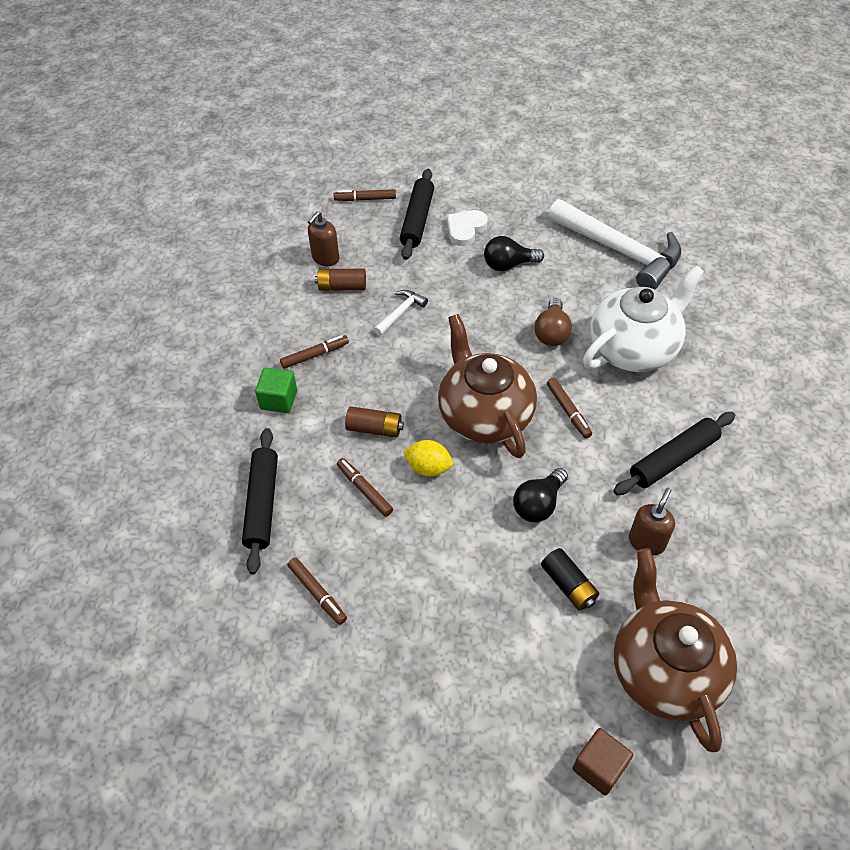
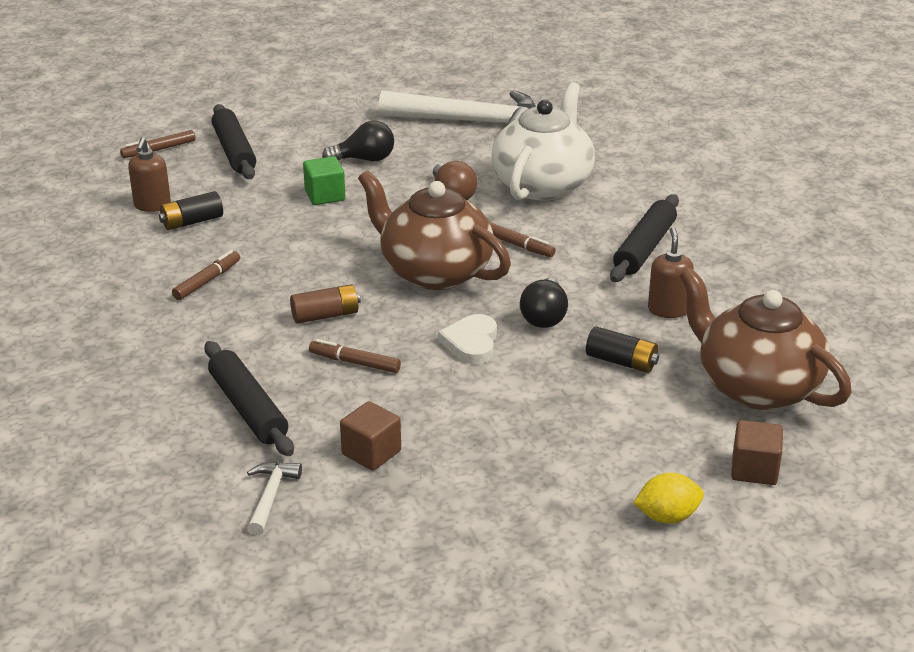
camera: 30 degrees left, 20 degrees down
green cube [255,368,297,413] -> green cube moved to [303,156,345,205]
brown marker [287,558,347,625] -> brown cube [340,401,401,471]
brown battery [315,269,366,290] -> black battery [159,191,223,230]
white hammer [374,290,428,336] -> white hammer moved to [247,461,302,535]
yellow lemon [403,440,453,476] -> yellow lemon moved to [633,473,704,524]
white heart [447,210,488,246] -> white heart moved to [438,314,497,364]
black light bulb [484,236,544,271] -> black light bulb turned 150 degrees counterclockwise [322,121,394,162]

